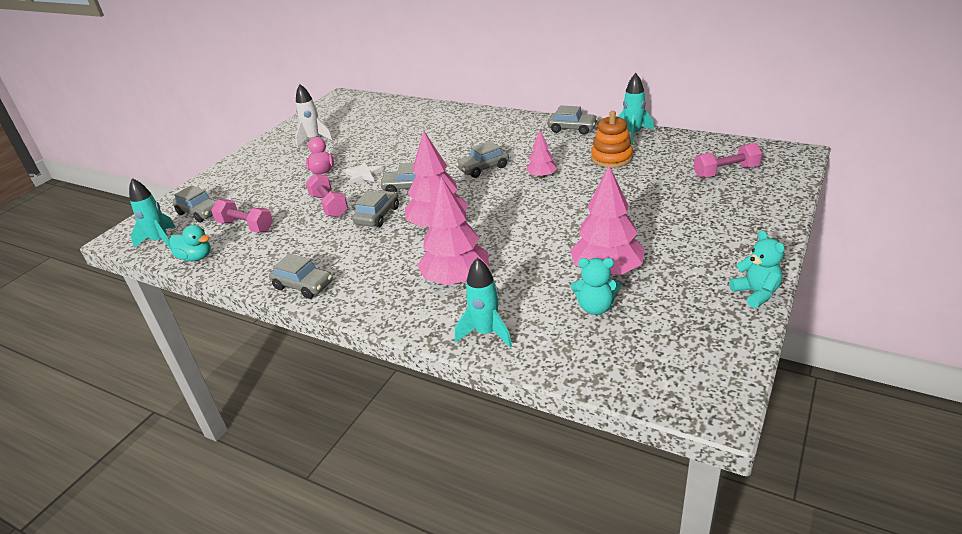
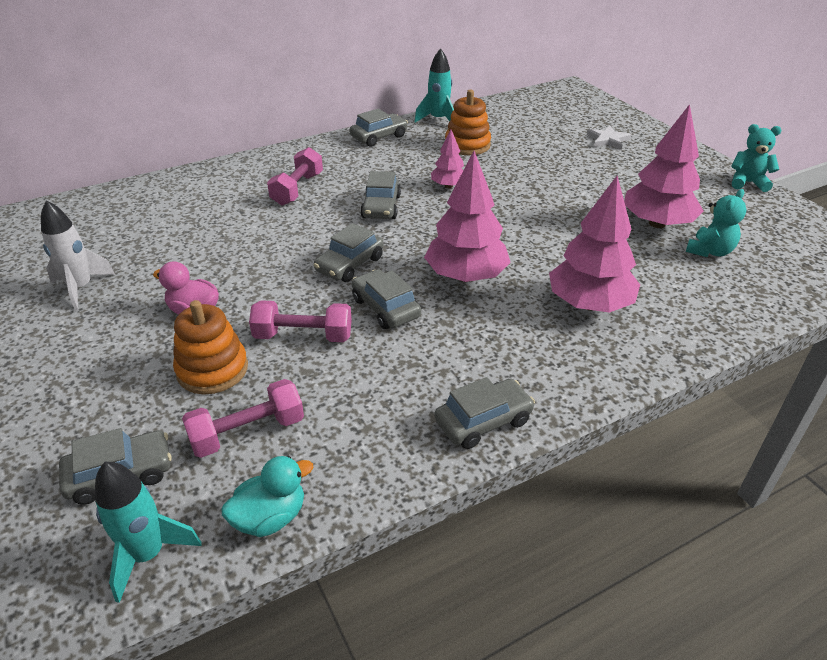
camera: 60 degrees left, 5 degrees up
white star [345,162,383,184] -> white star moved to [587,126,631,150]
turquoise rocket [455,258,512,347] -> none
pink dumbbell [694,143,762,178] -> pink dumbbell moved to [267,147,323,206]
none -> orange stacking toy [173,300,248,394]

